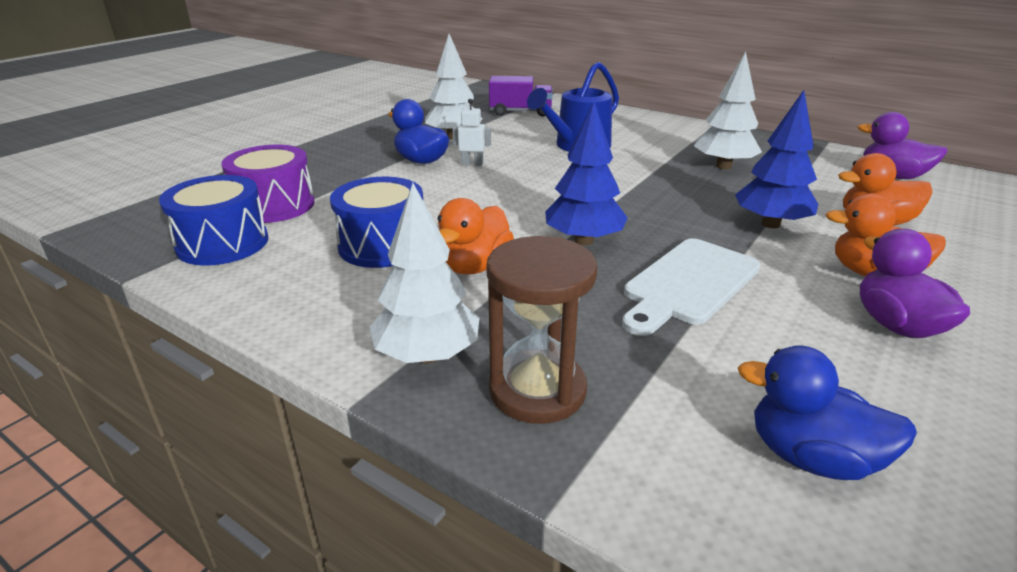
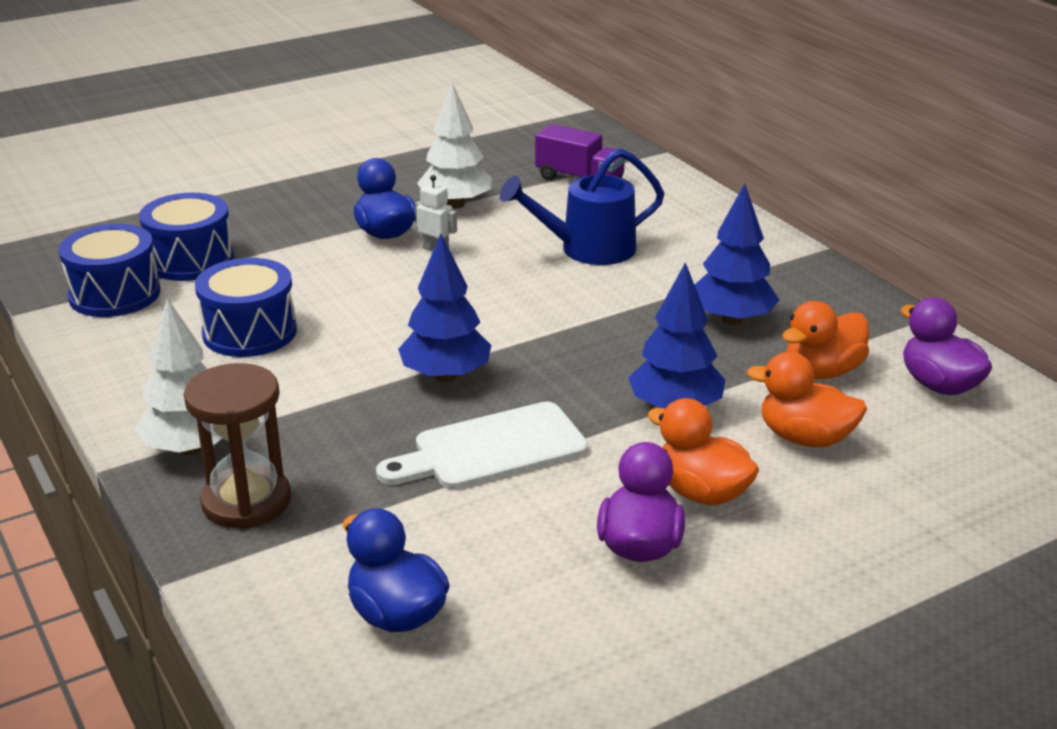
camera: 25 degrees right, 0 degrees up
purple drum [221,145,315,223] -> blue drum [139,193,234,281]
orange duck [437,198,514,274] -> orange duck moved to [782,301,869,379]
white tree [694,52,762,169] -> blue tree [695,184,779,325]

